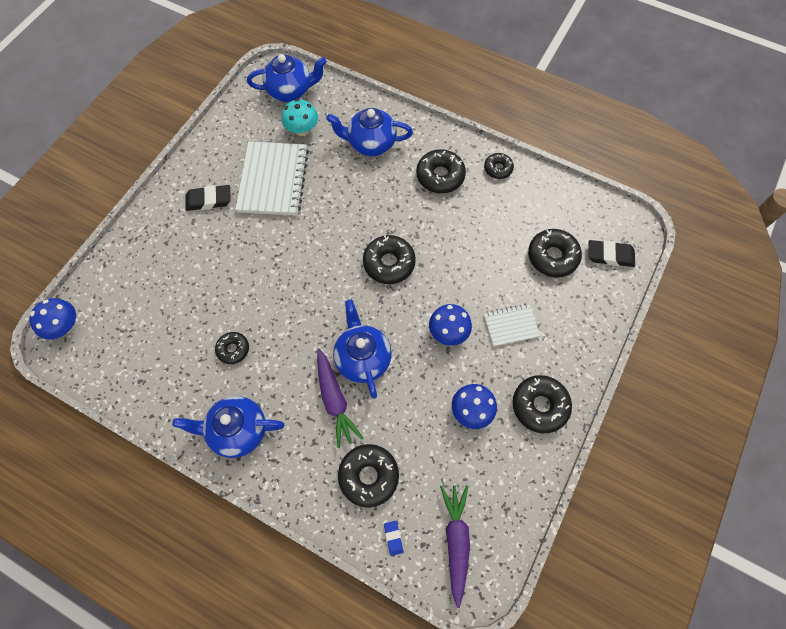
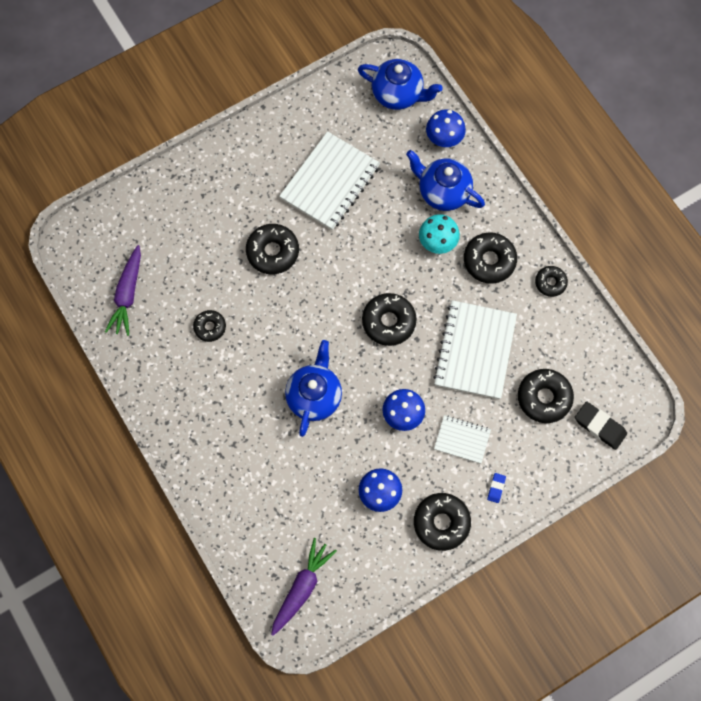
camera: 30 degrees right, 5 degrees up
blue mushroom [29,298,76,340] -> blue mushroom moved to [426,109,466,147]
blue teapot [172,396,285,458] -> none
black eraser [185,185,231,211] -> none
turquoise mushroom [282,99,318,136] -> turquoise mushroom moved to [419,214,460,254]
purple carrot [317,349,363,448] -> purple carrot moved to [105,245,141,336]
black donut [338,444,399,508] -> black donut moved to [246,224,299,274]
blue eraser [384,521,403,556] -> blue eraser moved to [487,473,506,503]
none -> white notebook [433,300,517,399]

